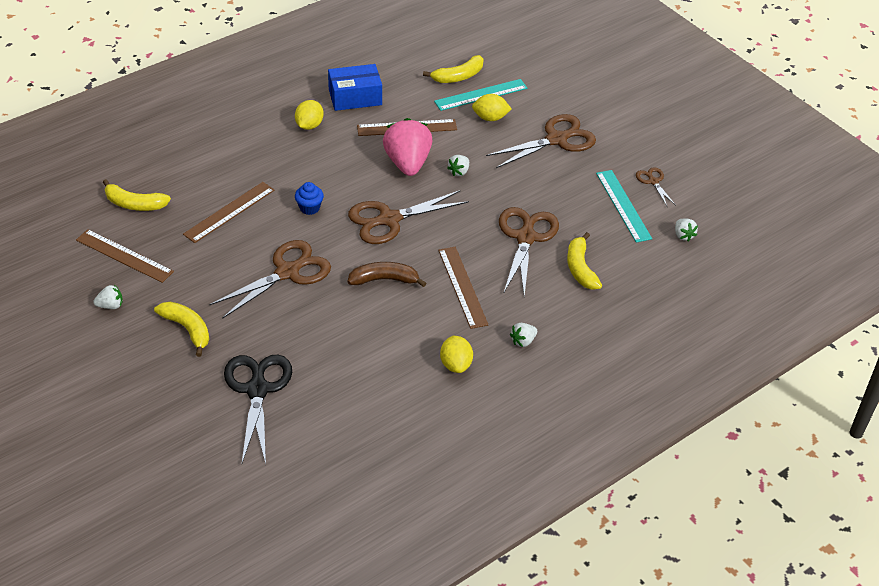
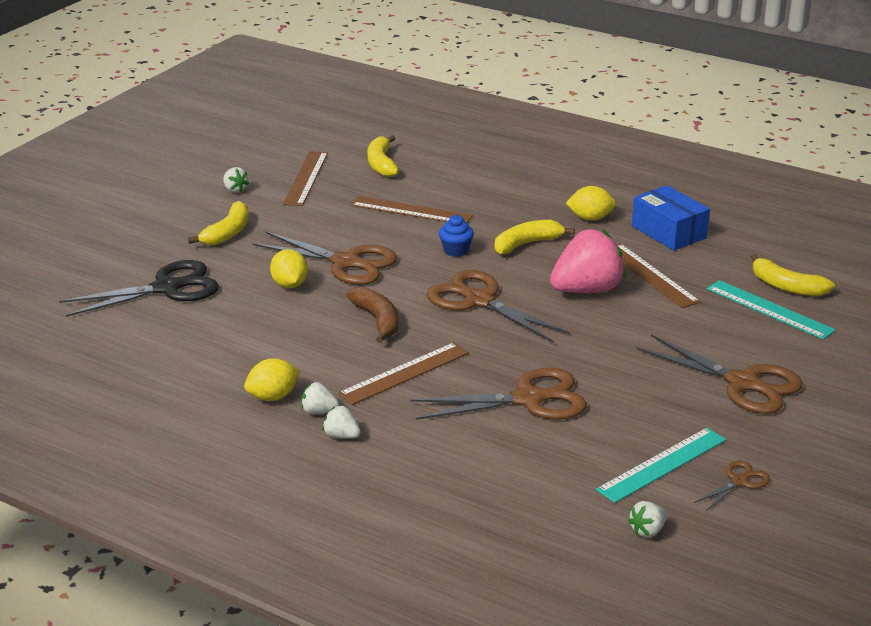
camera: 70 degrees right, 15 degrees down
white strawberry [447,155,469,176] -> white strawberry moved to [301,382,339,414]
yellow lemon [472,94,512,121] -> yellow lemon moved to [270,249,308,288]
yellow banana [567,232,602,290] -> yellow banana moved to [495,220,575,254]

